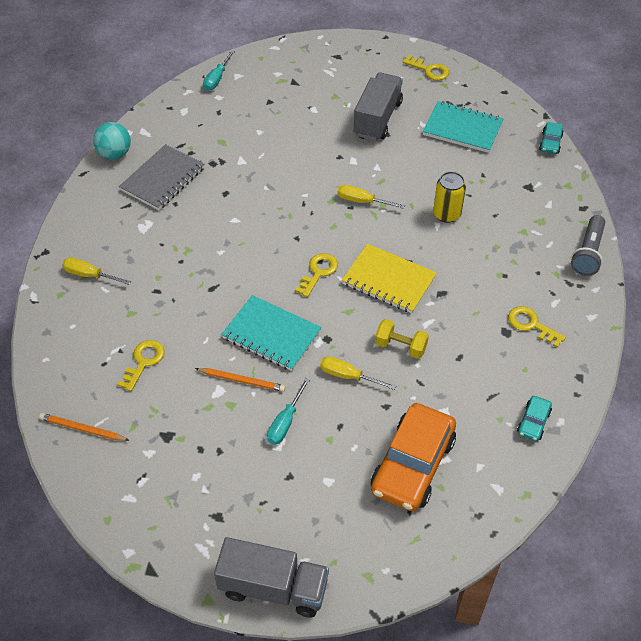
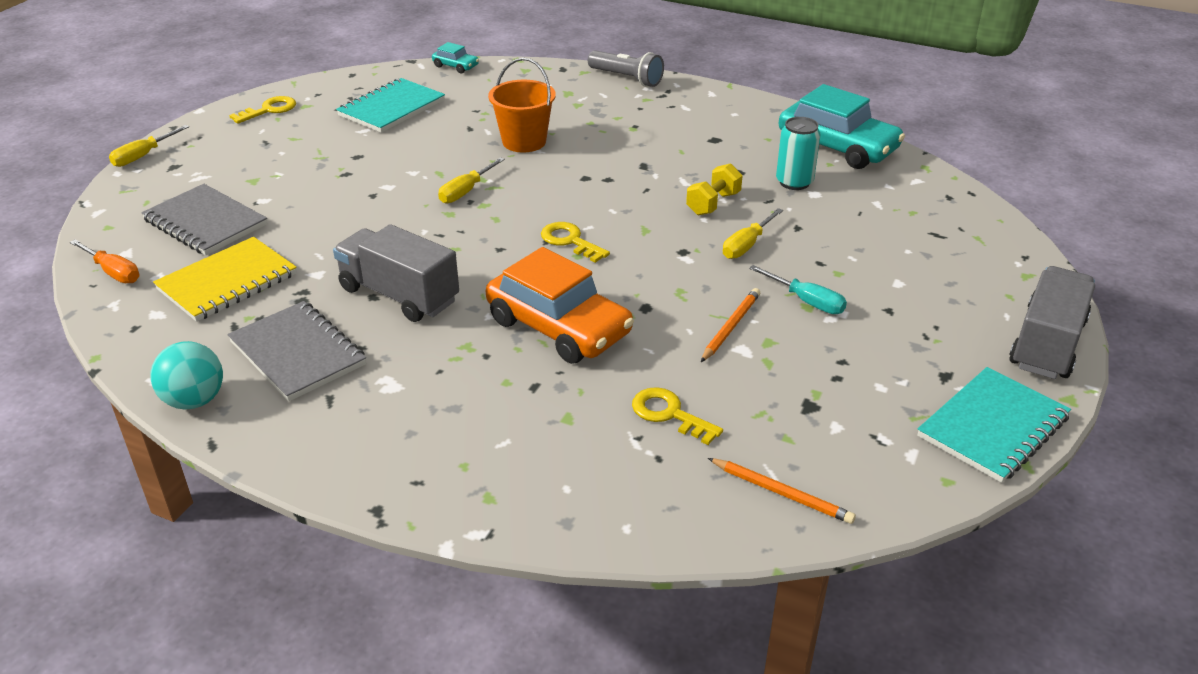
camera: 75 degrees left, 15 degrees down
orange pencil [39,413,130,441] -> orange pencil turned 90 degrees counterclockwise [708,458,856,524]
yellow screwdriver [62,257,131,285] -> yellow screwdriver moved to [109,125,189,167]
turquoise screwdriver [203,50,235,91] -> orange screwdriver [70,239,139,283]
turquoise notebook [221,295,322,371] -> turquoise notebook moved to [917,367,1071,483]
yellow notebook [342,244,437,313] -> yellow notebook moved to [153,237,297,322]
grey truck [354,72,403,141] -> grey truck moved to [333,224,459,322]
orange car [371,403,456,511] -> orange car moved to [486,247,634,364]
yellow can [433,171,466,223] -> orange bucket [488,58,556,152]
yellow key [508,306,566,347] -> none
turquoise car [517,396,552,441] -> turquoise car [779,84,905,169], size x2.24
none -> grey notebook [141,184,267,256]
none -> turquoise can [776,117,821,190]

